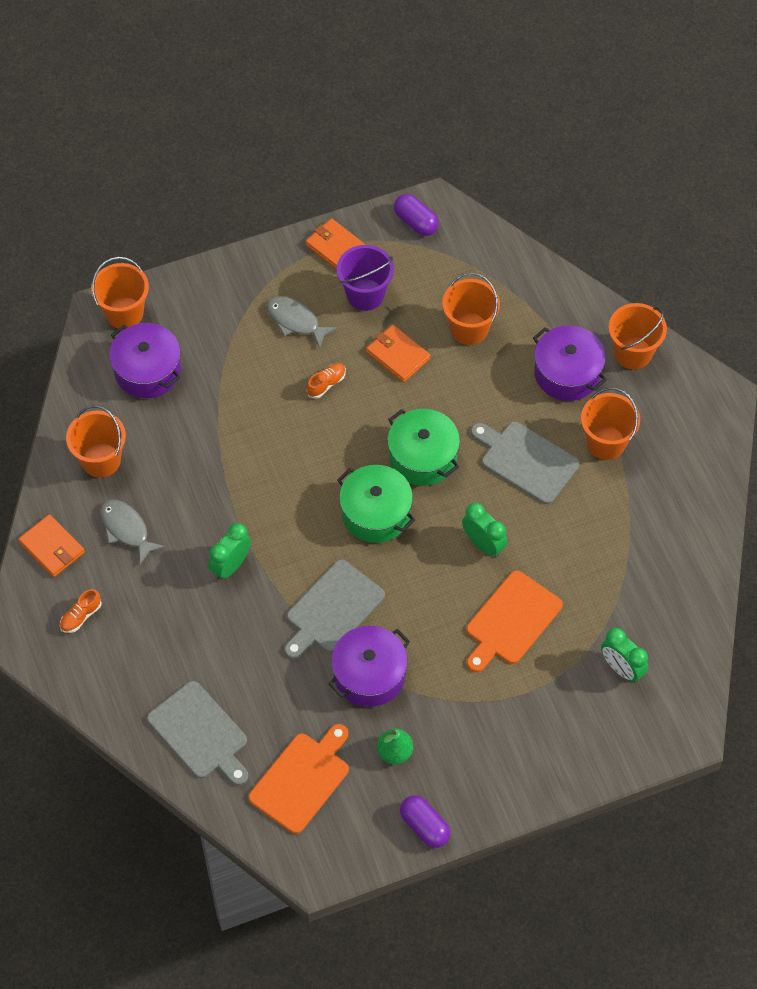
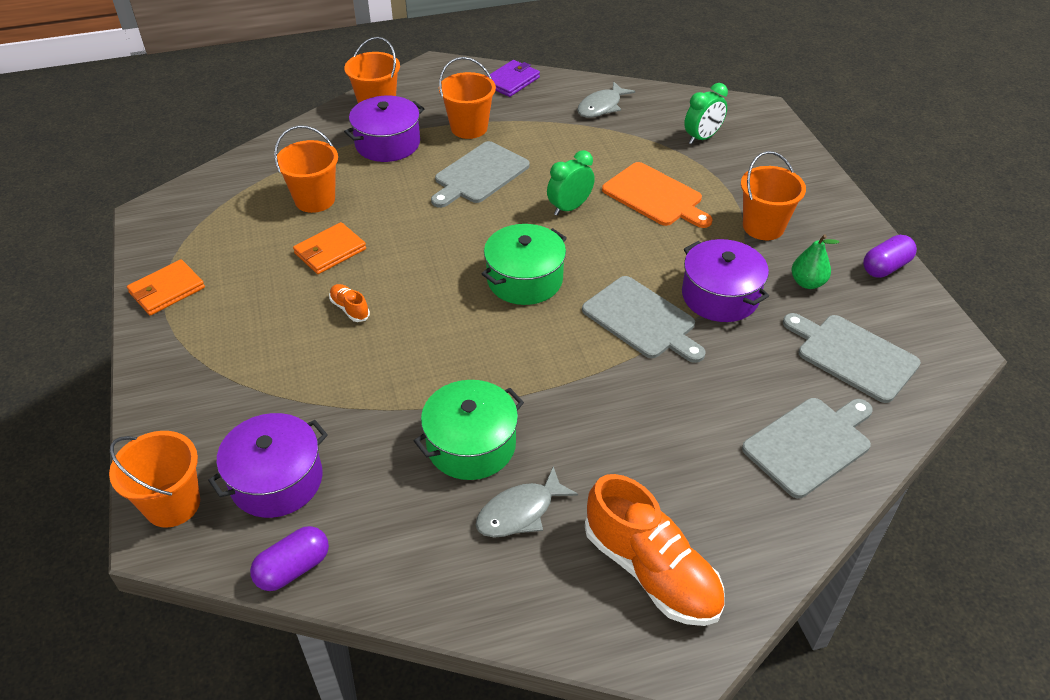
camera: 85 degrees left, 15 degrees down
orange wallet [18,514,85,577] -> none
orange shoe [60,589,102,633] -> orange shoe [585,474,724,626], size x2.33
orange bucket [66,405,126,478] -> orange bucket moved to [741,151,806,240]
green clock [209,523,251,580] -> none
orange cutting board [248,724,349,834] -> grey cutting board [783,313,921,403]
grey fish [267,296,337,349] -> grey fish moved to [577,81,635,118]
purple bucket [337,245,394,311] -> none
green pot [387,409,460,486] -> green pot moved to [414,380,524,480]
purple capsule [394,194,439,236] -> purple capsule moved to [250,526,329,591]
none -> purple wallet [490,60,540,97]

